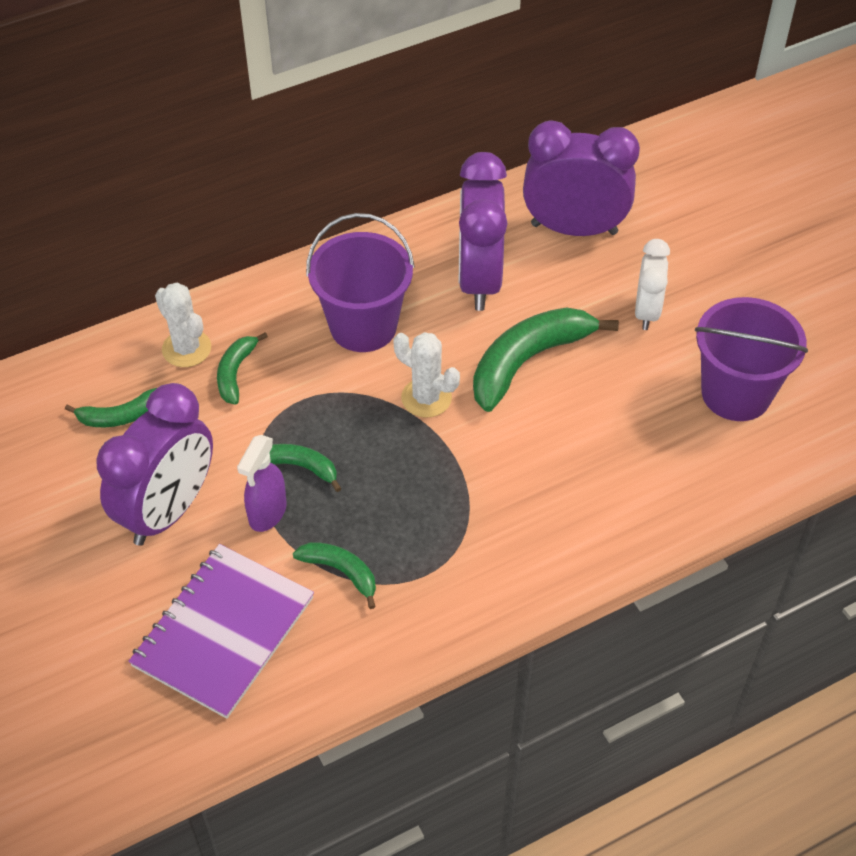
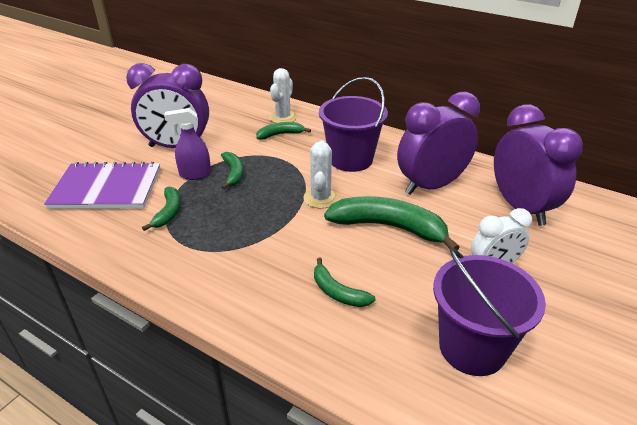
camera: 60 degrees right, 15 degrees down
green banana [65,388,157,427] -> green banana moved to [314,258,375,307]

